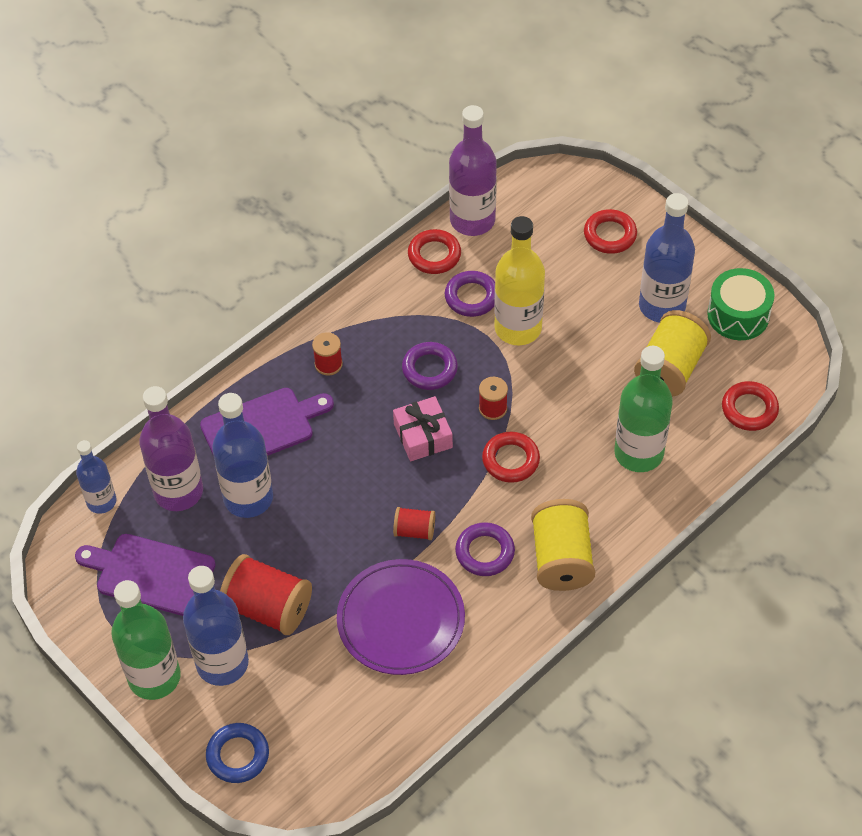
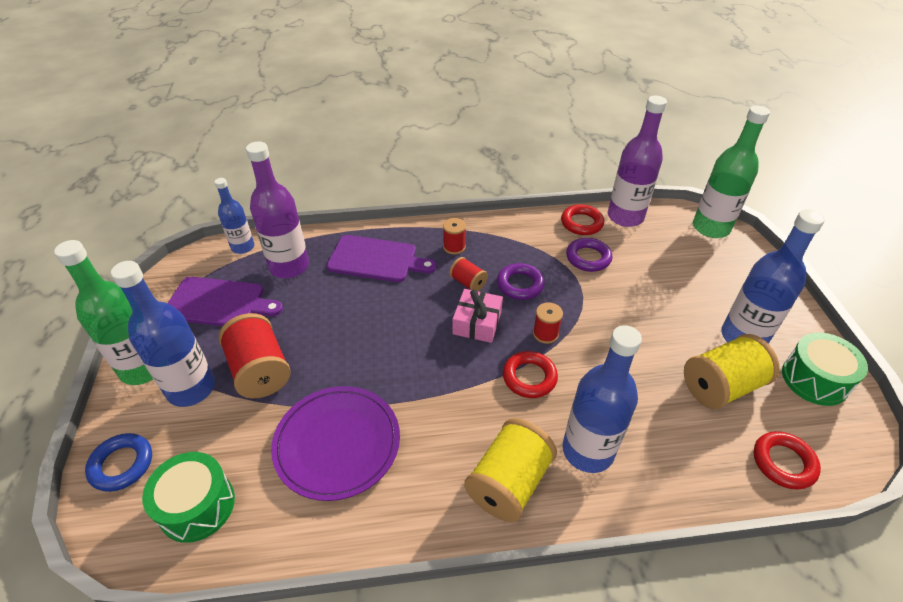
camera: 35 degrees right, 10 degrees down
purple cutting board [75,534,216,616] -> purple cutting board turned 135 degrees clockwise [168,277,283,326]
blue bottle [212,393,273,518] -> blue bottle moved to [562,325,642,473]
red spool [393,507,435,540] -> red spool moved to [449,257,488,291]
purple ring [455,522,515,576] -> none
yellow bottle [494,216,545,345] -> none
red ring [584,209,637,254] -> none
green bottle [614,346,673,472] -> green bottle moved to [693,106,770,238]
none -> green drum [142,452,235,543]

